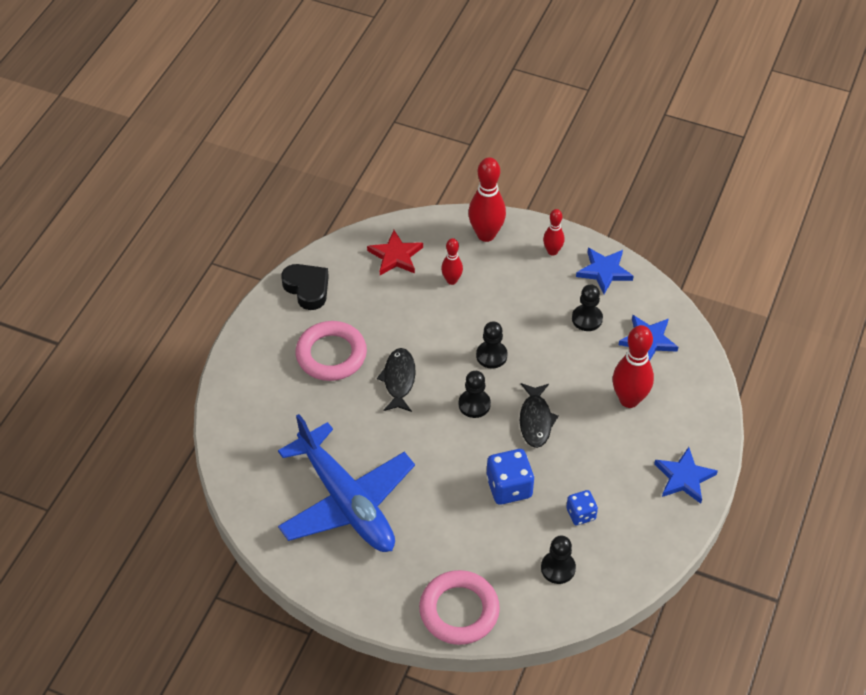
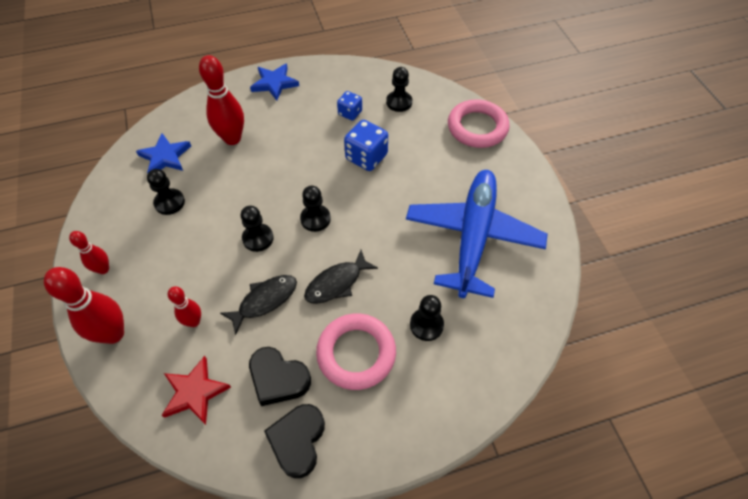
camera: 130 degrees left, 5 degrees up
black fish [520,383,559,448] -> black fish moved to [220,275,297,335]
blue star [576,248,634,294] -> none
none -> black heart [249,347,311,406]
none -> black pawn [410,295,444,341]

